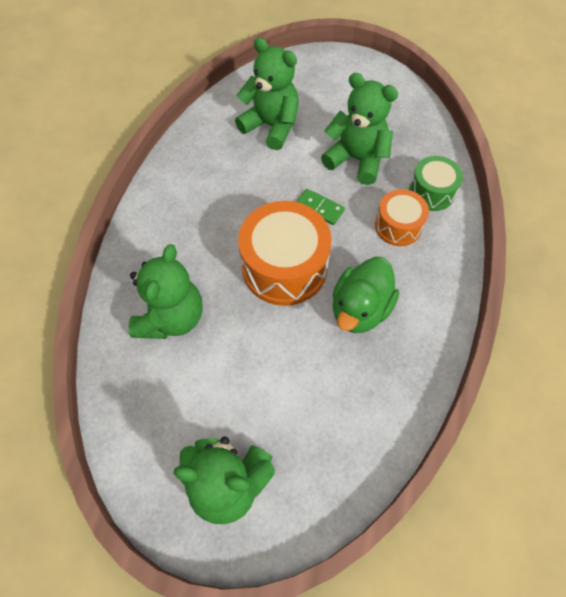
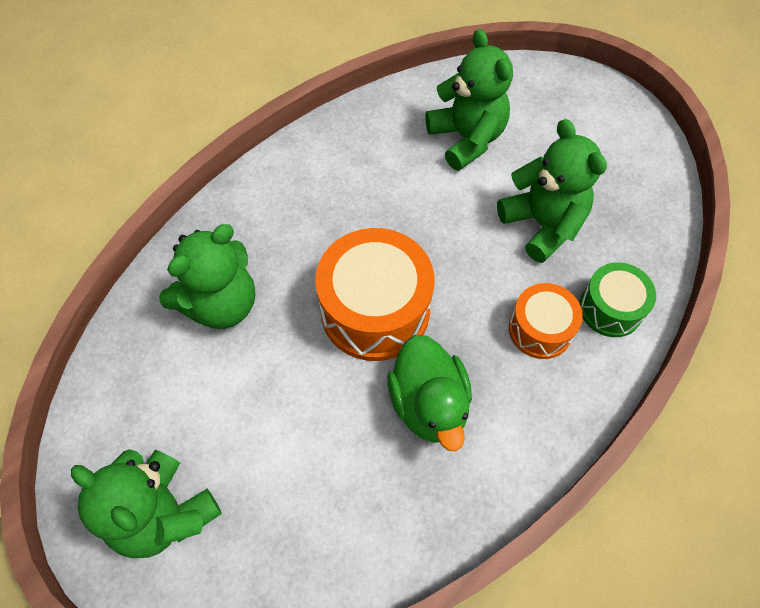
camera: 30 degrees right, 0 degrees up
green domino [296,189,345,225] -> none
green duck [333,257,399,333] -> green duck turned 75 degrees counterclockwise [387,335,472,451]

